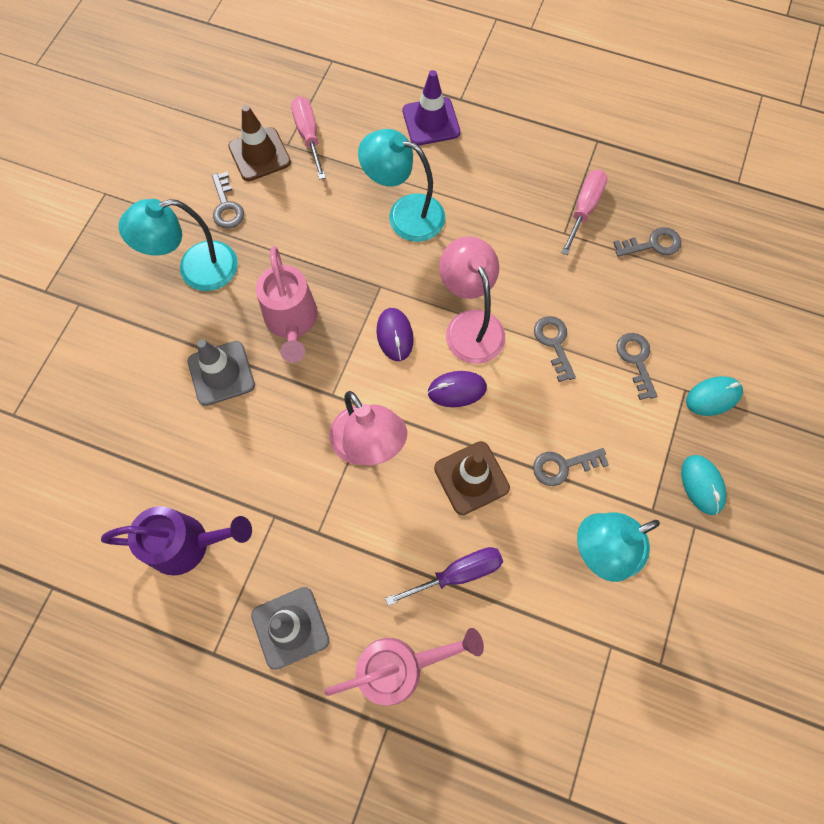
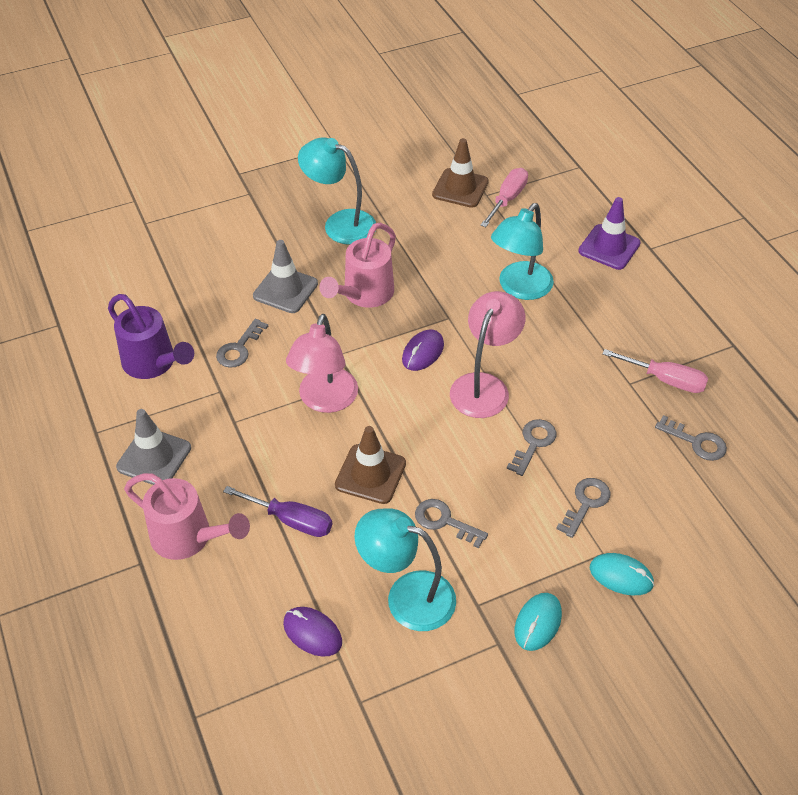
camera: 45 degrees right, 20 degrees down
grey key [212,172,244,229] -> grey key moved to [216,319,268,368]
turquoise lamp [358,129,445,242] -> turquoise lamp turned 120 degrees counterclockwise [491,203,554,300]
purple mouse [428,371,487,407] -> purple mouse moved to [283,607,342,657]
pink screwdriver [561,170,607,255] -> pink screwdriver turned 45 degrees clockwise [602,349,708,393]

